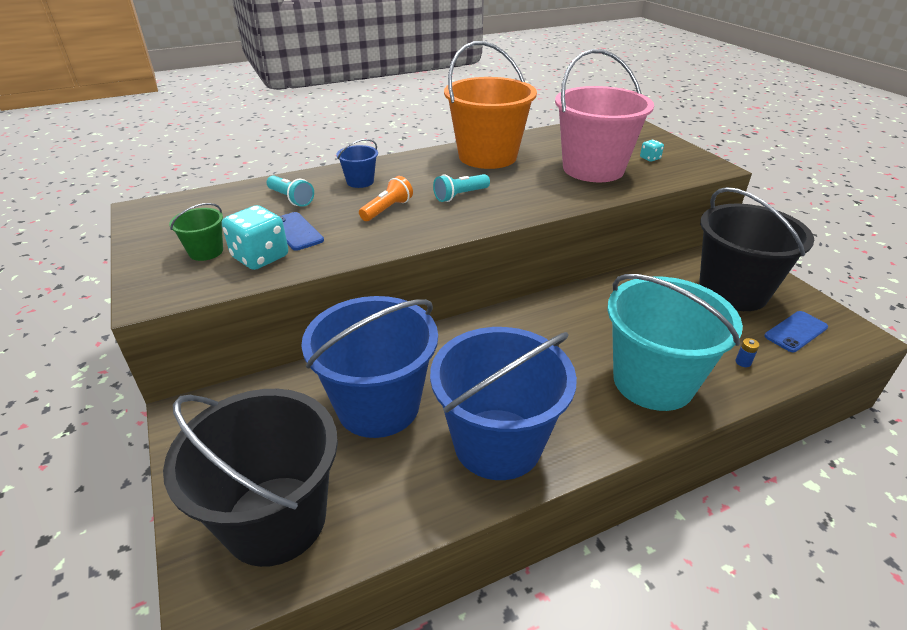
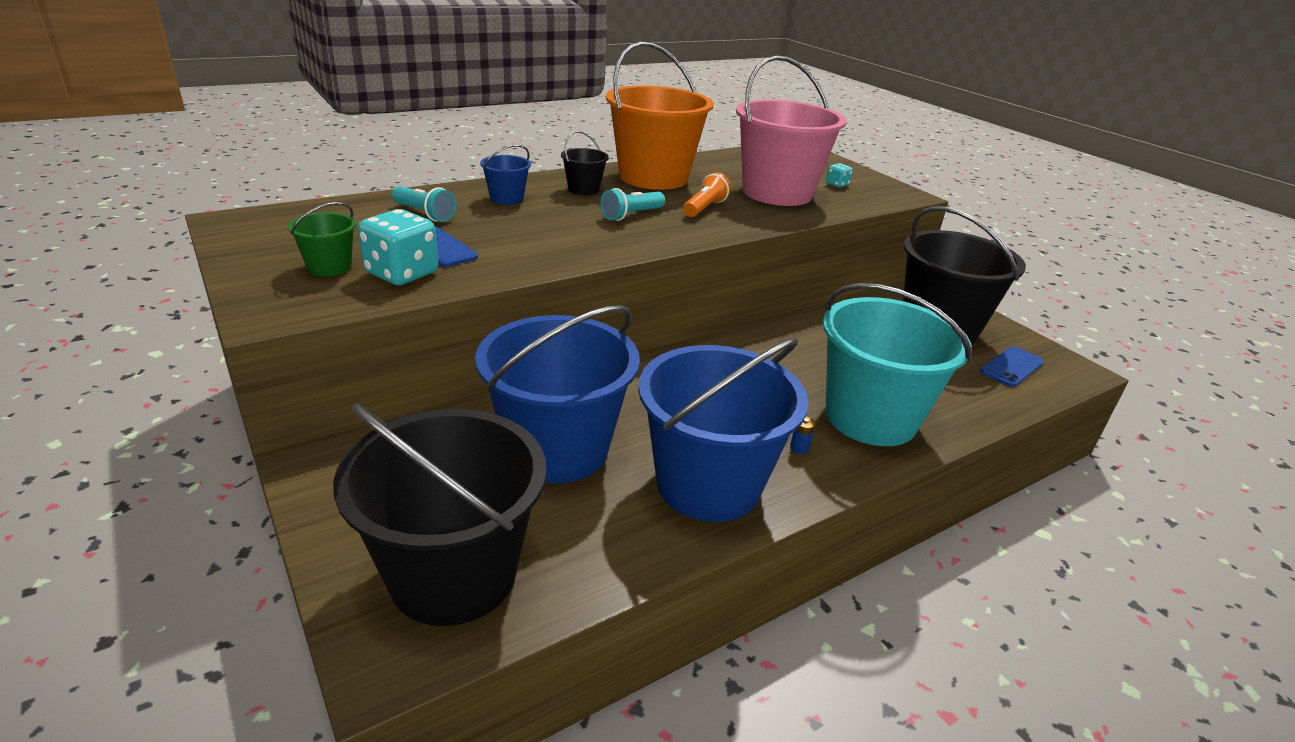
camera: 10 degrees left, 5 degrees down
orange flashlight [359,176,413,221] -> orange flashlight moved to [683,172,731,217]
blue battery [735,338,759,367] -> blue battery moved to [790,417,815,454]
none -> black bucket [561,131,609,195]

